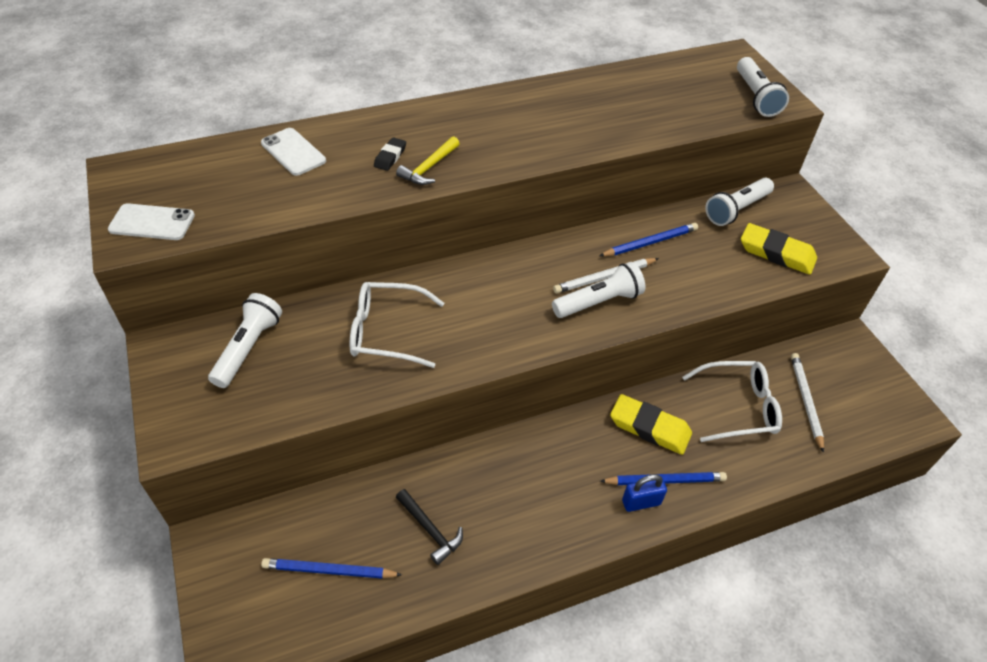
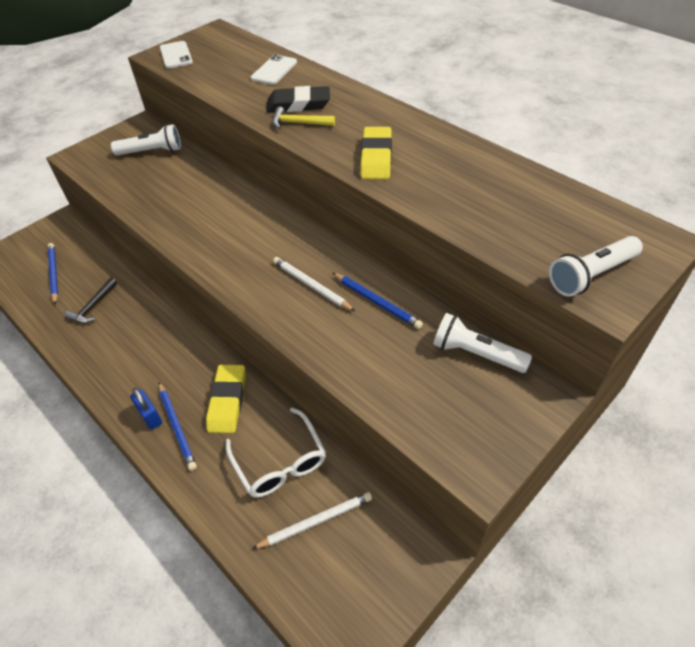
camera: 70 degrees right, 0 degrees up
white glasses [350,282,444,368] -> none
black eraser [374,137,406,171] -> black eraser [267,86,330,112], size x1.88
white flashlight [552,262,646,318] -> none
yellow eraser [741,223,817,275] -> yellow eraser moved to [360,127,392,179]

